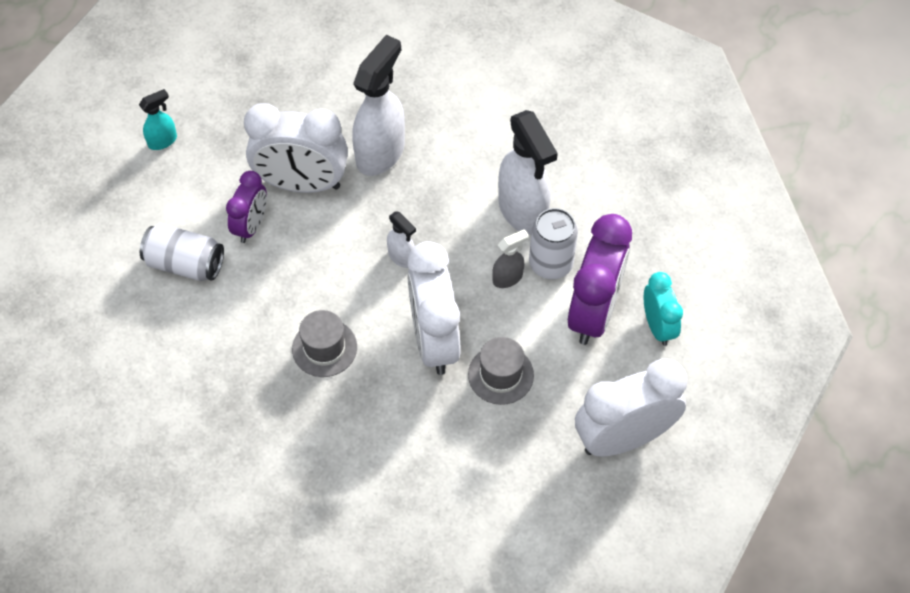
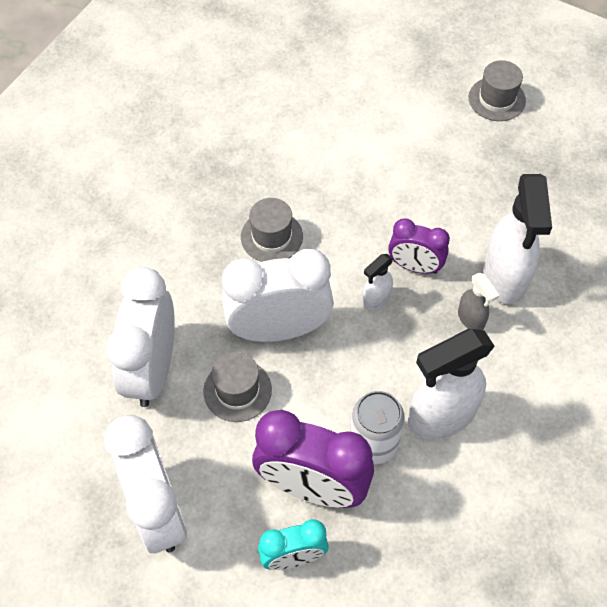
camera: 90 degrees right, 0 degrees up
turquoise spray bottle [139,89,177,150] -> grey hat [468,60,526,121]
white can [140,223,224,281] -> none
purple clock [226,171,267,243] -> purple clock moved to [388,218,450,274]
white clock [244,103,348,193] -> white clock moved to [106,267,175,407]
white spray bottle [352,35,405,176] -> white spray bottle turned 60 degrees clockwise [483,174,552,305]
grey spray bottle [492,229,529,288] -> grey spray bottle moved to [458,273,499,330]

